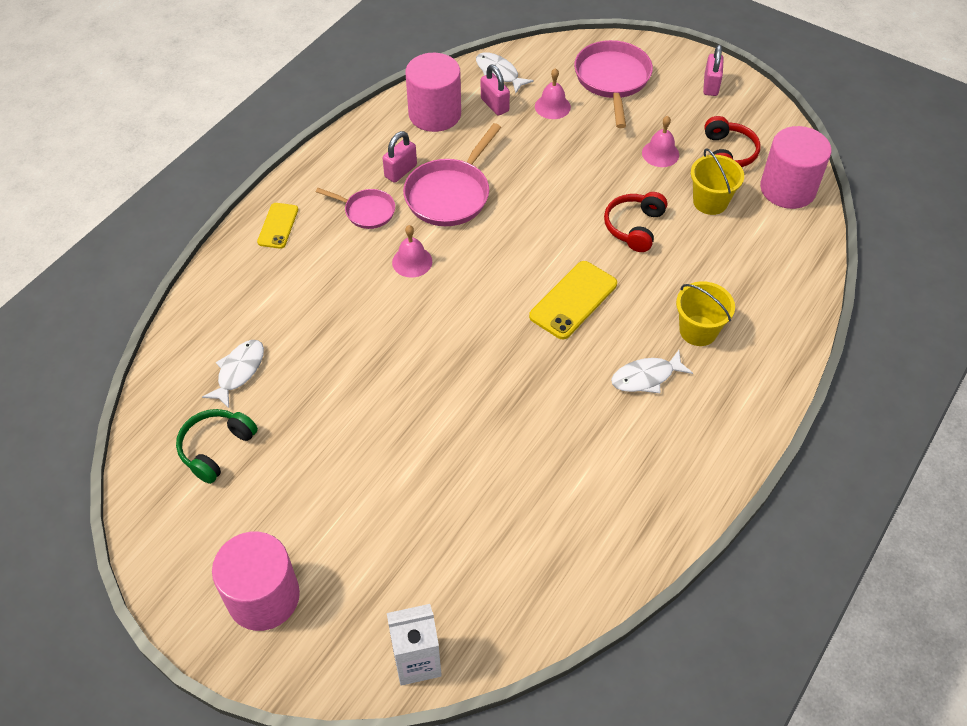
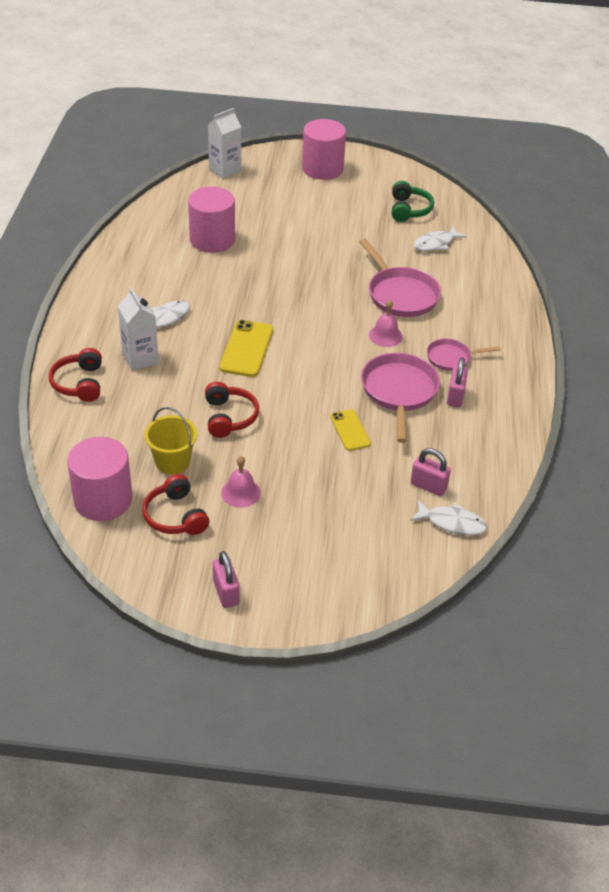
camera: 150 degrees right, 10 degrees down
white fish [202,340,264,408] -> white fish turned 60 degrees clockwise [414,226,467,251]
yellow phone [257,203,298,249] -> yellow phone moved to [330,409,371,451]
pink cylinder [405,53,461,132] -> pink cylinder moved to [188,187,235,253]
pink bell [535,68,571,119] -> none
pink pan [574,40,653,128] -> pink pan moved to [359,238,441,317]
yellow bucket [676,281,735,346] -> white carton [118,288,159,371]
none -> red headphones [49,348,102,402]

